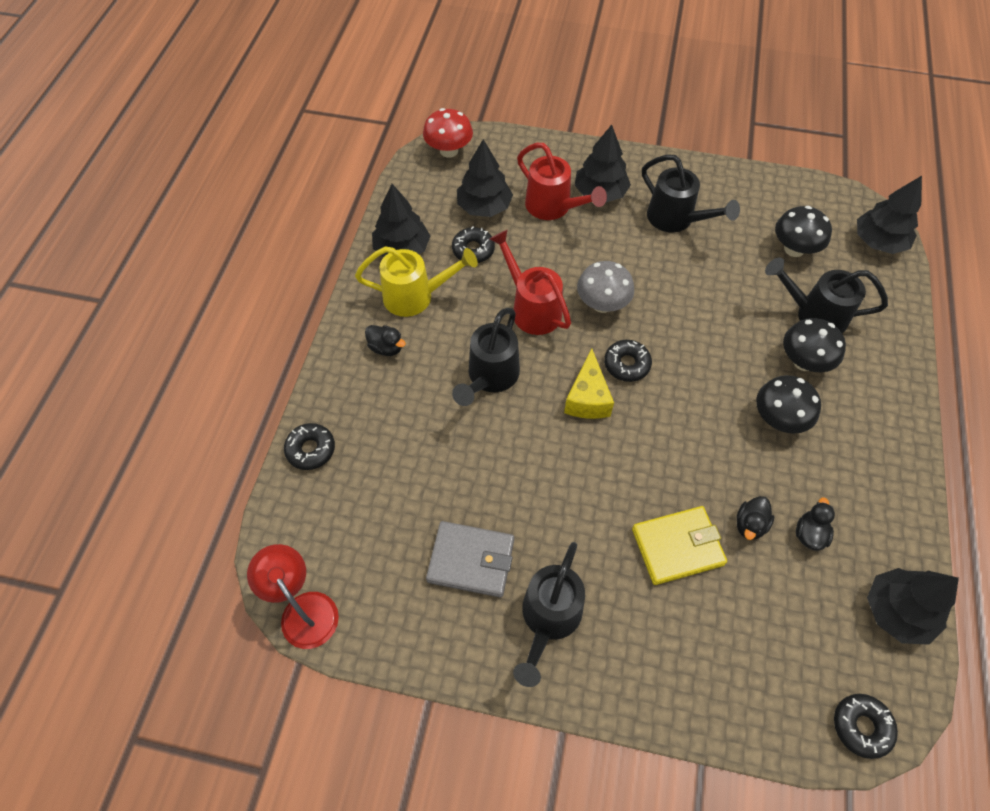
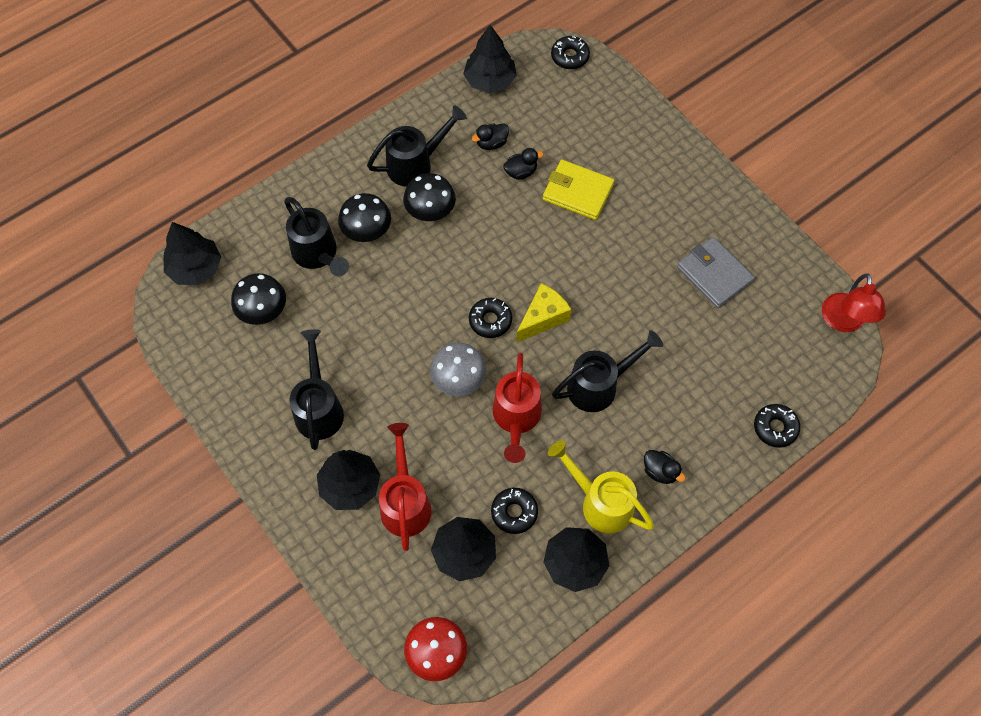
camera: 140 degrees left, 5 degrees up
black duck [365,325,406,356] -> black duck turned 150 degrees clockwise [644,450,686,484]
black watering can [513,542,585,687] -> black watering can moved to [367,105,467,187]

